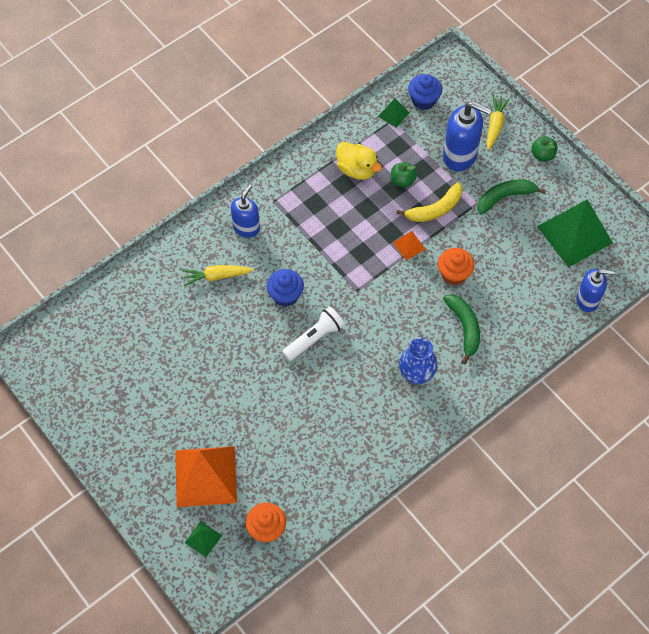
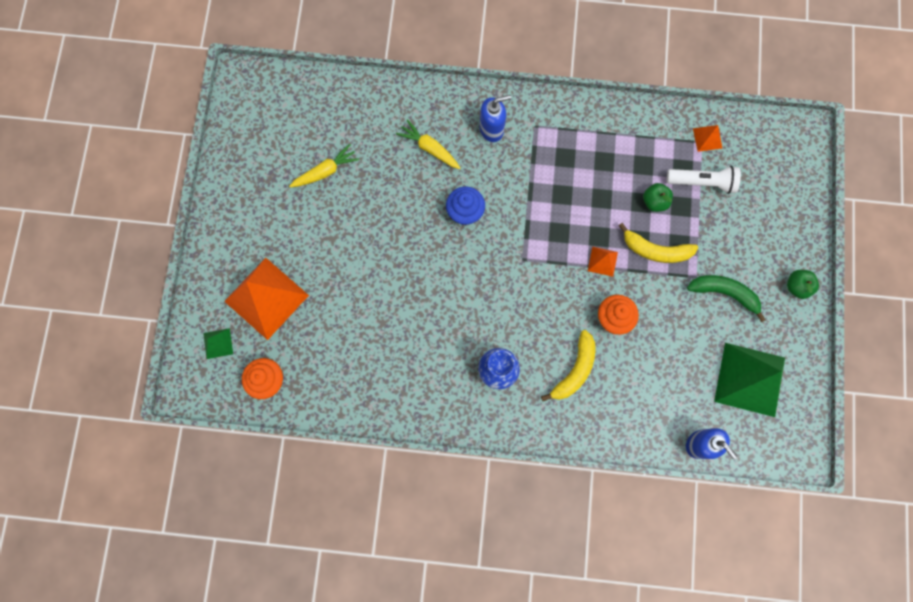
camera: 45 degrees right, 15 degrees up
white flashlight [282,306,345,361] -> white flashlight moved to [667,166,741,194]
yellow duck [336,142,382,180] -> none
green pyramid [378,98,409,128] -> orange pyramid [693,125,722,152]
blue cupcake [408,74,442,110] -> none
blue soap dispenser [443,101,491,171] -> none
green banana [443,294,480,364] -> yellow banana [541,330,596,401]
yellow carrot [486,95,510,150] -> yellow carrot moved to [289,144,359,187]

